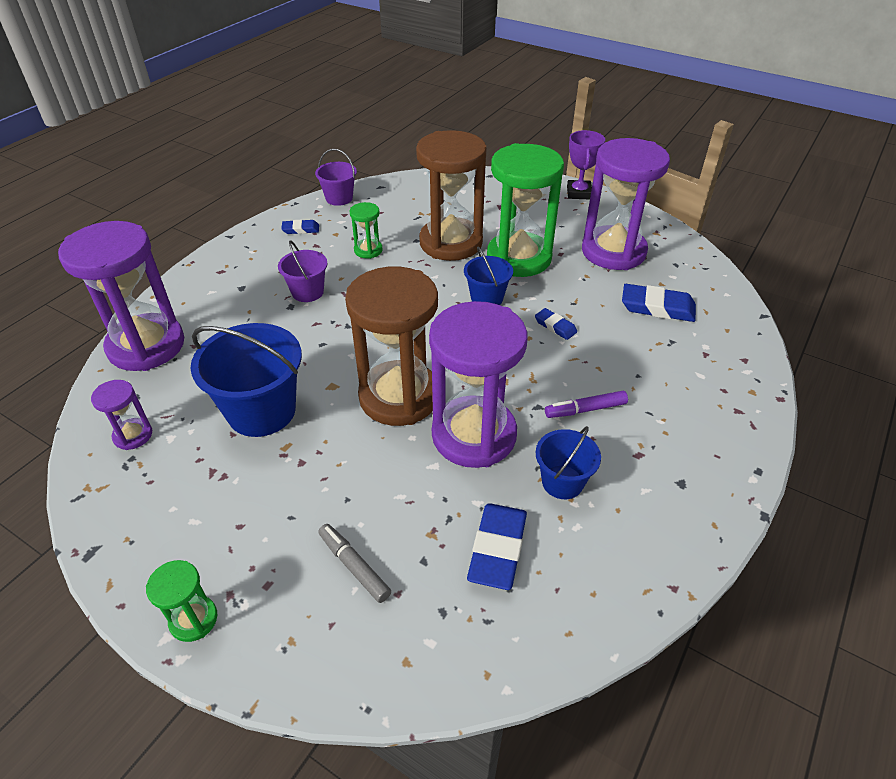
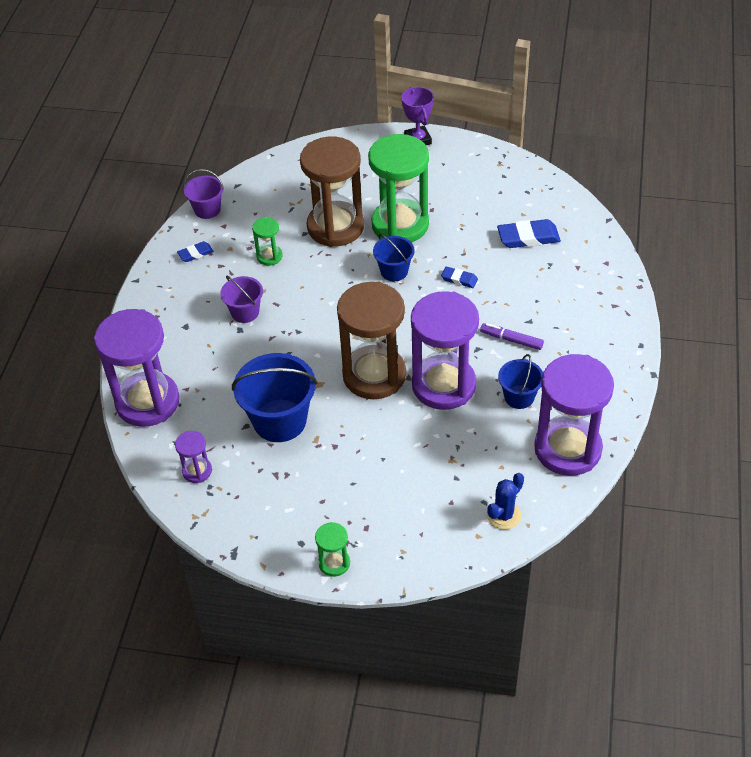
camera: 20 degrees left, 5 degrees up
grey marker [318,524,391,603] -> none
blue eraser [467,503,527,590] -> none
purple marker [545,391,628,418] -> purple marker turned 60 degrees clockwise [480,323,544,350]
purple hourglass [582,138,670,270] -> purple hourglass moved to [534,354,614,476]
none -> blue cactus [487,473,524,529]

